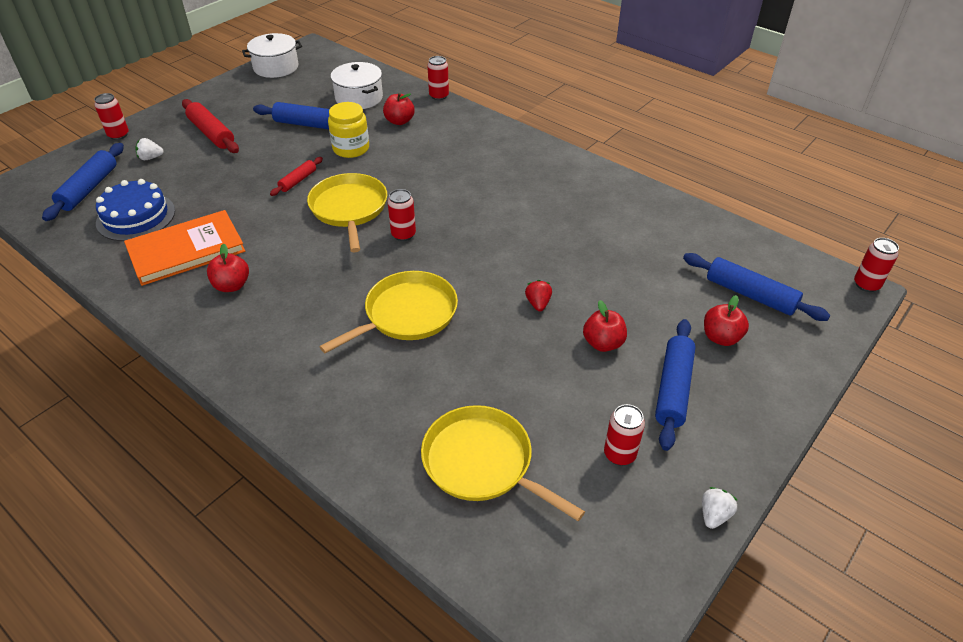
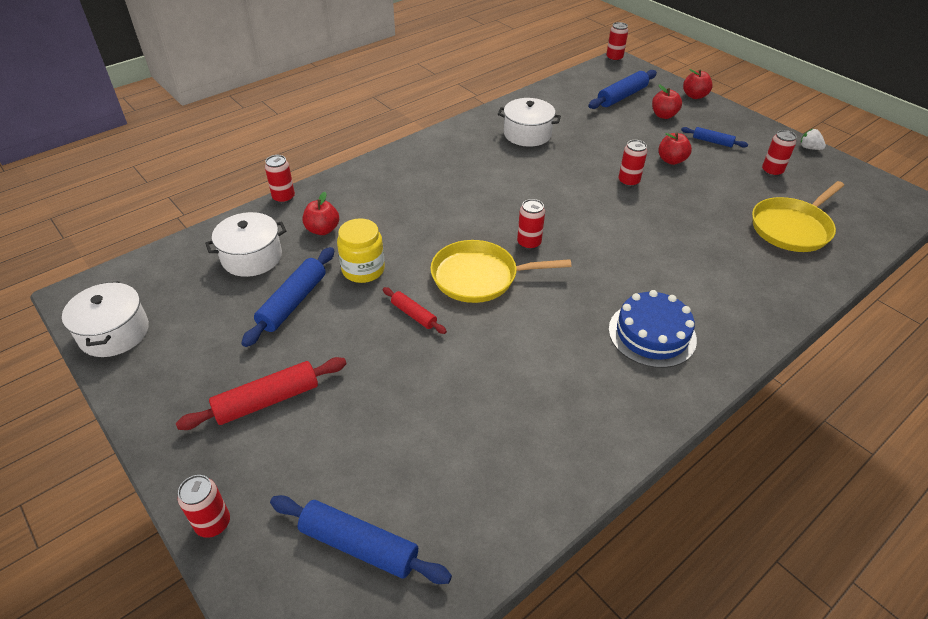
camera: 80 degrees left, 0 degrees up
blue cake [96,179,175,241] -> blue cake moved to [609,290,697,368]
orange book [124,210,245,286] -> none
white strawberry [135,138,164,160] -> none
red apple [207,243,249,292] -> red apple moved to [683,69,713,99]
yellow pan [319,271,458,353] -> none
red strawberry [525,280,552,311] -> red can [618,140,647,187]
blue rolling pin [655,319,696,451] -> blue rolling pin [681,127,748,148], size x0.58
none -> white pot [498,98,561,147]

